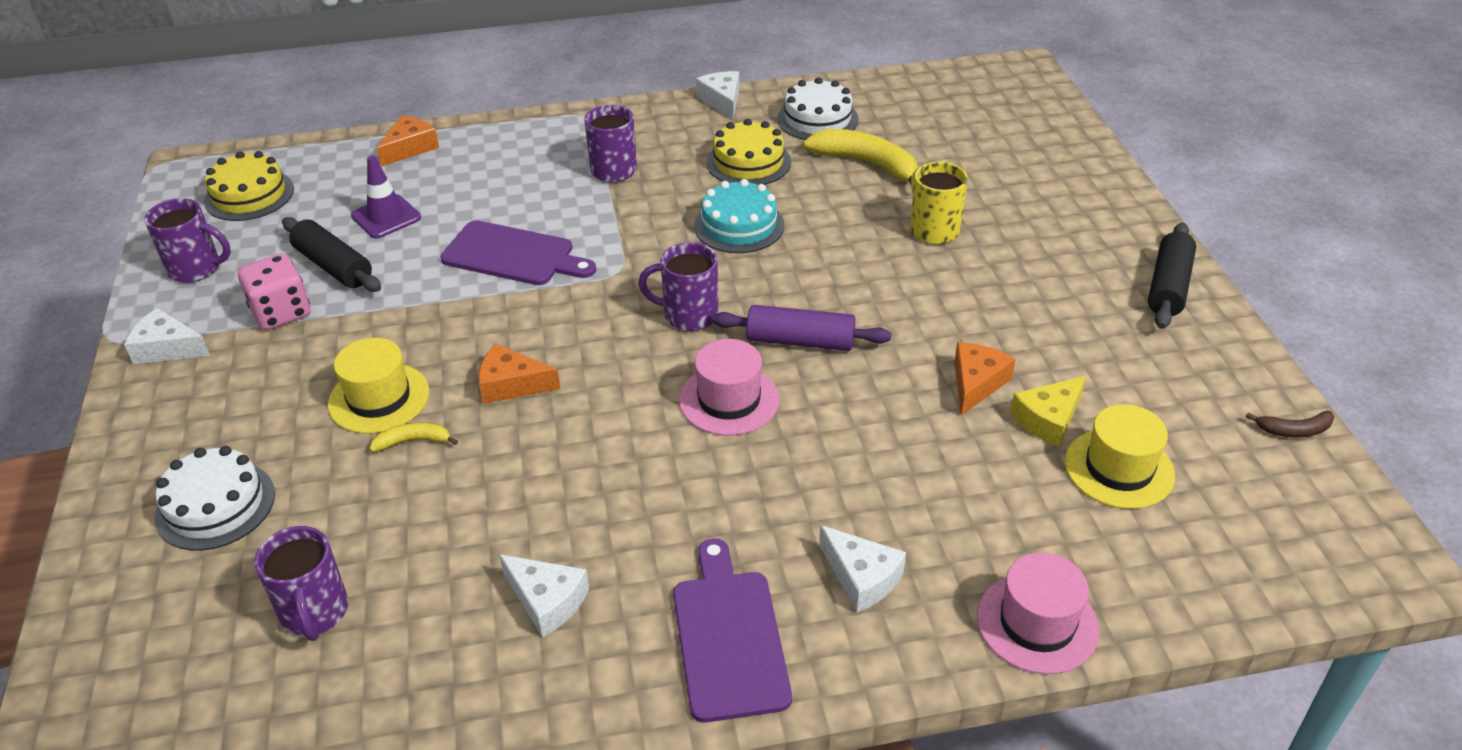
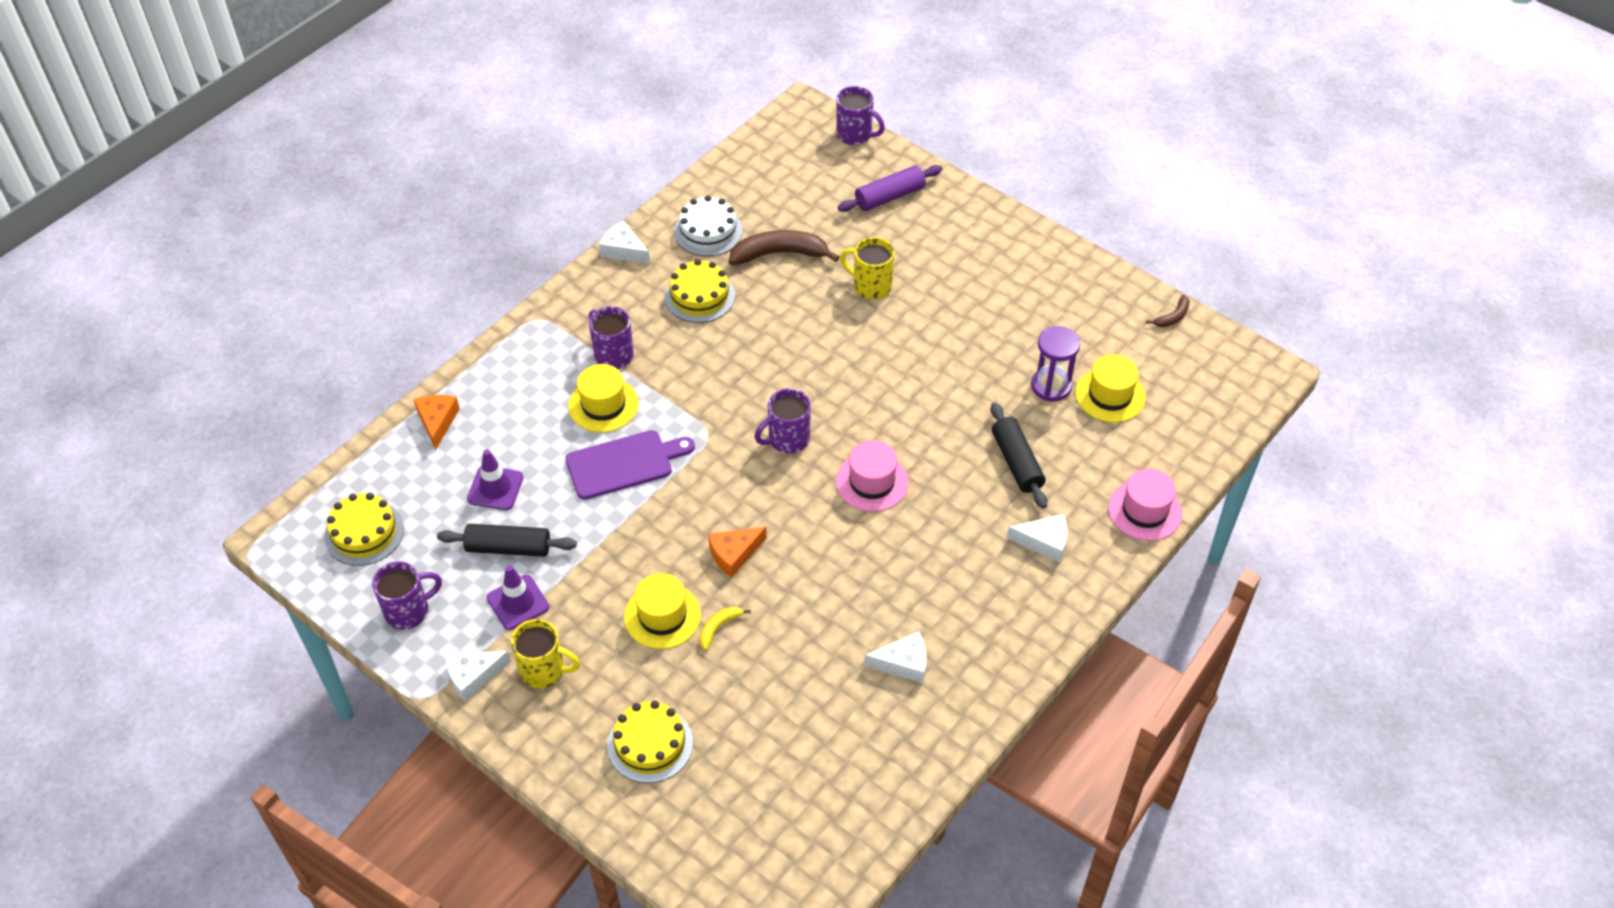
camera: 40 degrees left, 10 degrees up
white cake [155,446,275,550] -> yellow cake [607,701,693,783]
pink dice [238,254,310,330] -> purple traffic cone [487,565,549,630]
purple mug [254,526,348,641] -> purple mug moved to [836,86,885,145]
purple cutting board [673,538,792,723] -> none
turquoise cake [694,179,785,253] -> none
purple rolling pin [712,305,891,351] -> purple rolling pin moved to [838,165,942,212]
yellow banana [803,129,918,184] -> brown banana [729,230,839,265]
orange cheese [954,342,1016,416] -> none
yellow cheese [1010,376,1086,447] -> purple hourglass [1031,326,1080,401]
black rolling pin [1148,223,1196,329] -> black rolling pin moved to [991,403,1047,509]
none -> yellow mug [511,619,580,688]
none -> yellow hat [568,364,639,432]

